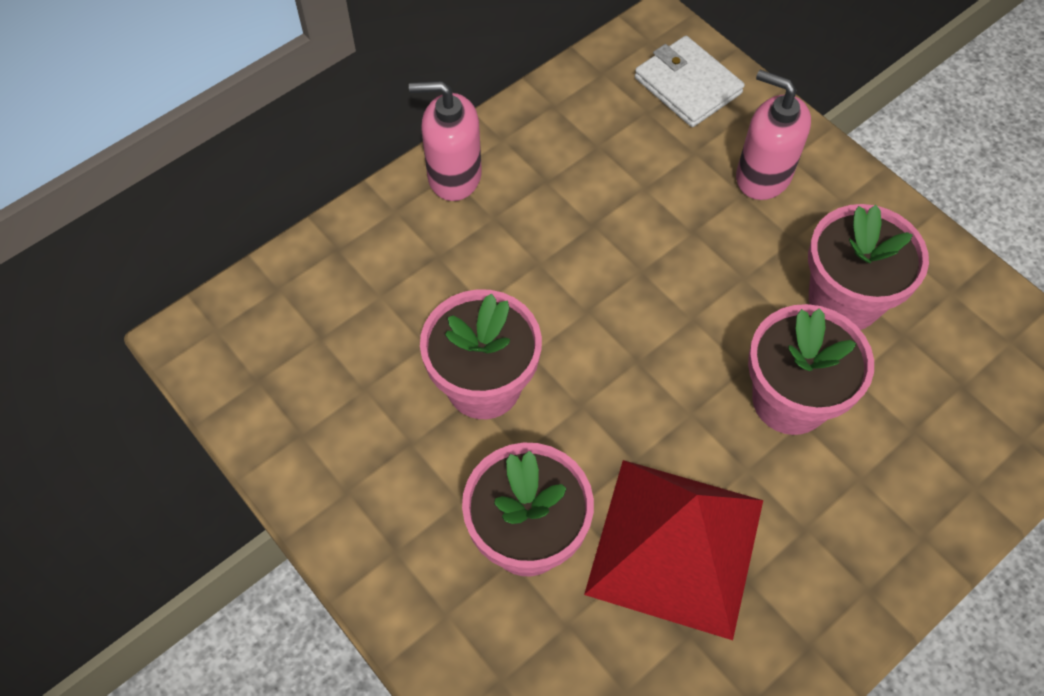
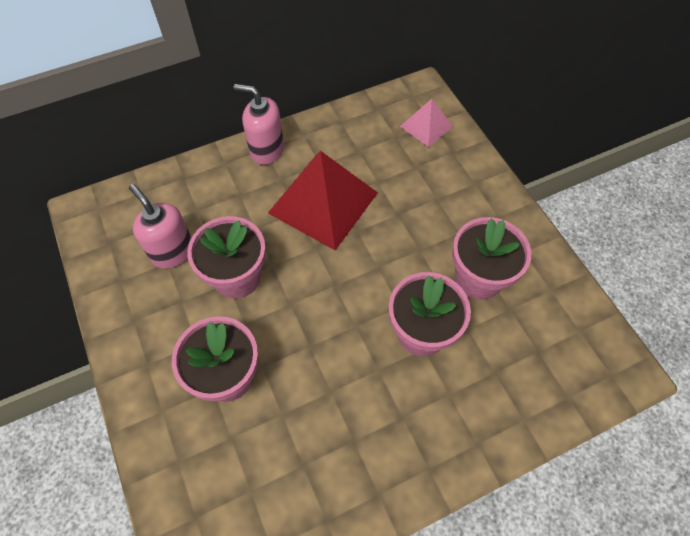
camera: 15 degrees right, 0 degrees up
red pyramid [584,460,763,640] -> red pyramid moved to [268,151,378,250]
white wallet [635,36,745,127] -> pink pyramid [400,99,453,147]
pink soap dispenser [736,70,811,200] -> pink soap dispenser moved to [129,184,192,269]

